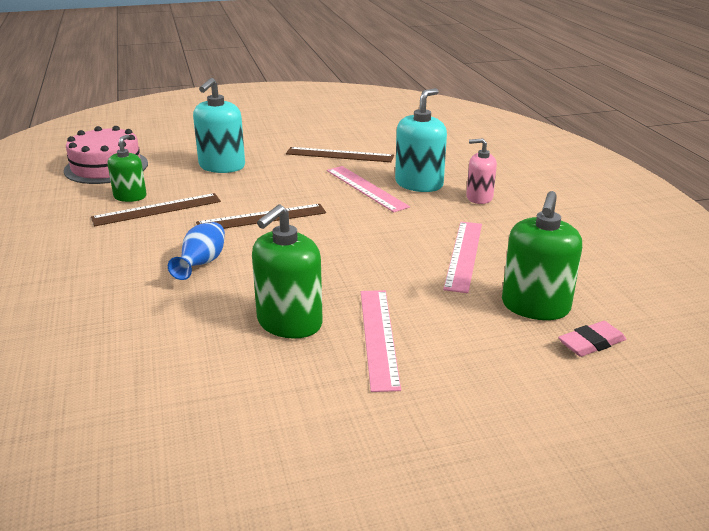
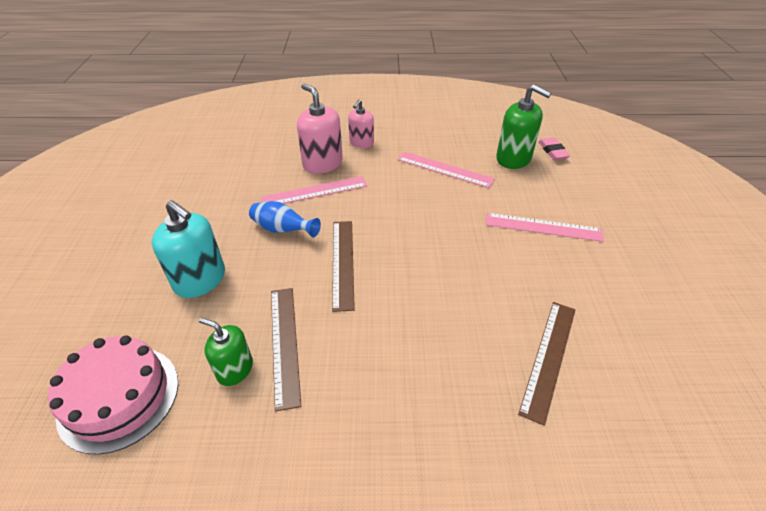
camera: 75 degrees left, 15 degrees up
blue vase [168,222,225,280] -> blue vase moved to [249,201,321,238]
green soap dispenser [252,205,323,338] -> none
brown ruler [286,147,394,162] -> brown ruler moved to [518,302,575,426]
turquoise soap dispenser [395,88,447,192] -> pink soap dispenser [297,83,343,174]

